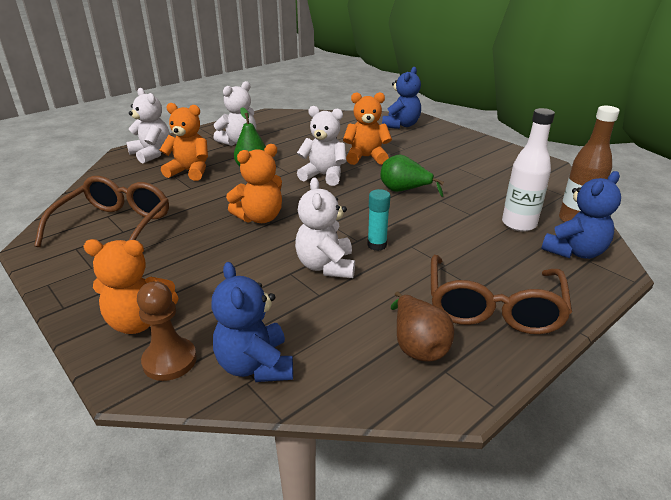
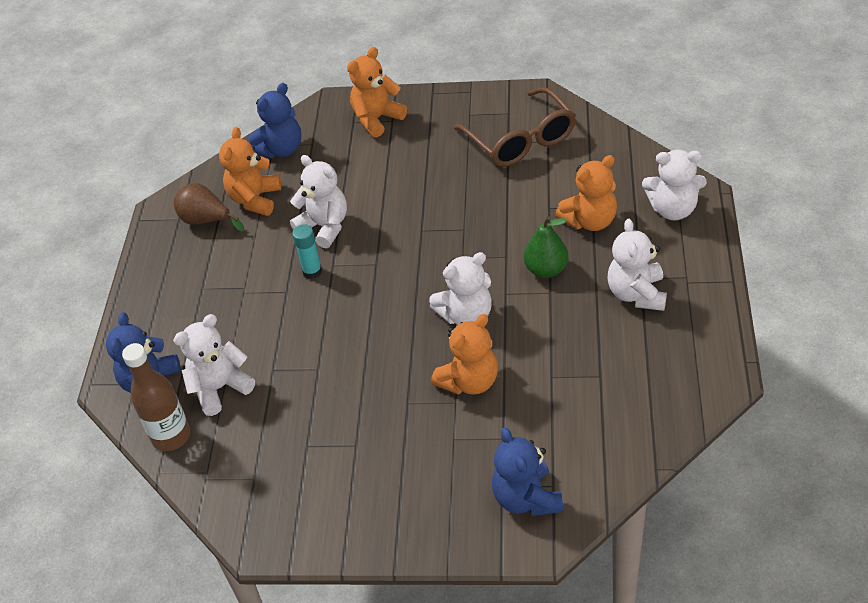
camera: 140 degrees right, 15 degrees up
brown pawn [137,281,197,381] -> none
blue teddy bear [211,262,293,382] -> blue teddy bear turned 105 degrees clockwise [248,83,301,158]
orange teddy bear [226,144,282,223] -> orange teddy bear moved to [219,127,281,216]
green pear [381,154,444,197] -> none
brown glasses [431,255,572,334] -> none
white bottle [502,108,555,232] -> white teddy bear [173,314,255,416]

